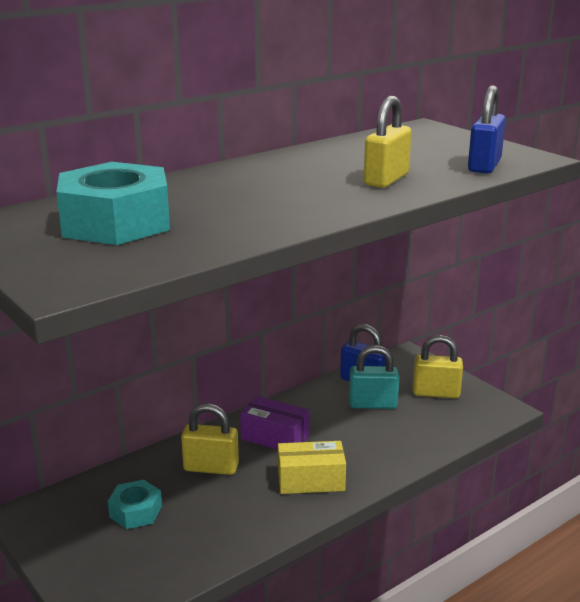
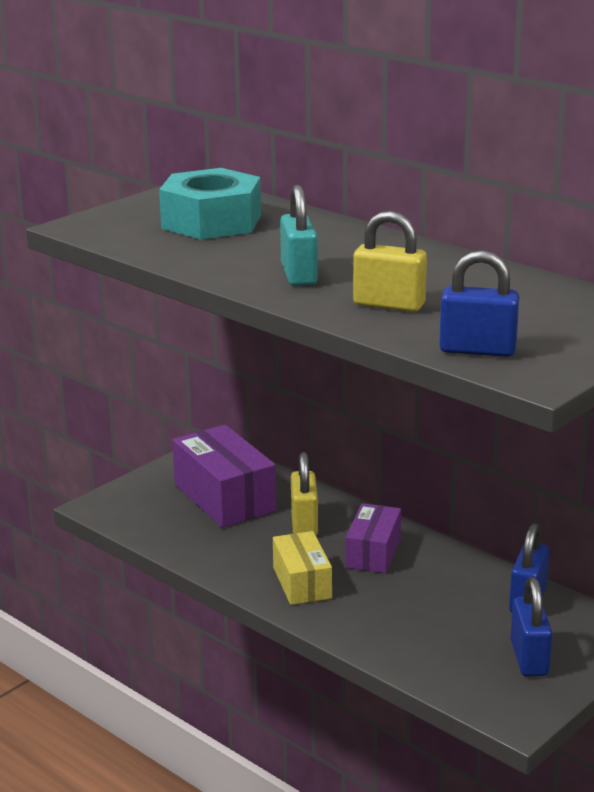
camera: 80 degrees right, 0 degrees up
turquoise nut [108,480,162,529] -> purple box [172,424,277,528]
turquoise padlock [349,345,400,409] -> turquoise padlock moved to [280,185,318,286]
yellow padlock [413,335,463,399] -> blue padlock [511,577,552,676]

